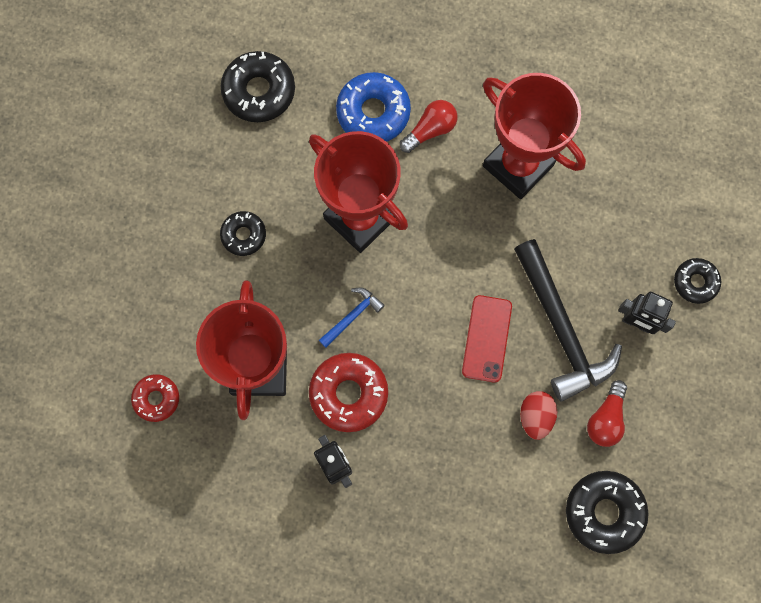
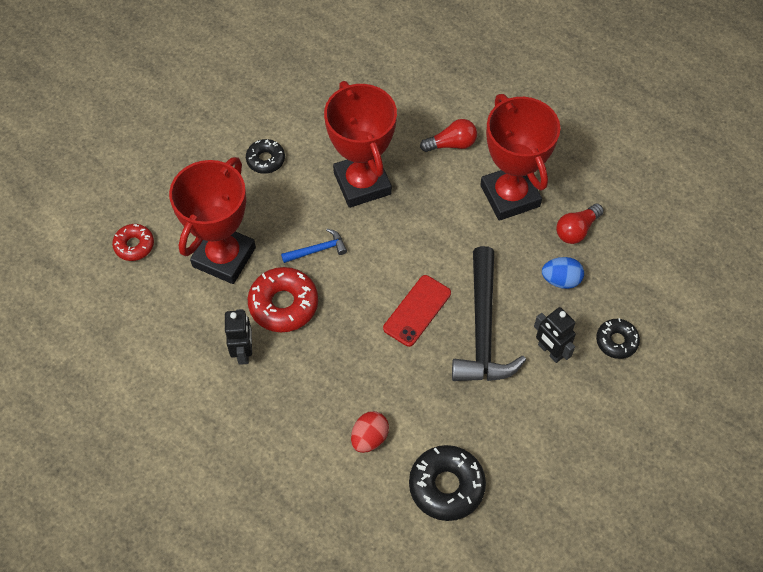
camera: 25 degrees right, 15 degrees down
black donut [220,51,295,122] -> none
blue donut [336,72,411,142] -> none
red egg [520,391,557,440] -> red egg moved to [351,411,389,453]
red light bulb [587,380,627,447] -> red light bulb moved to [556,203,604,244]
none -> blue egg [542,257,584,289]

